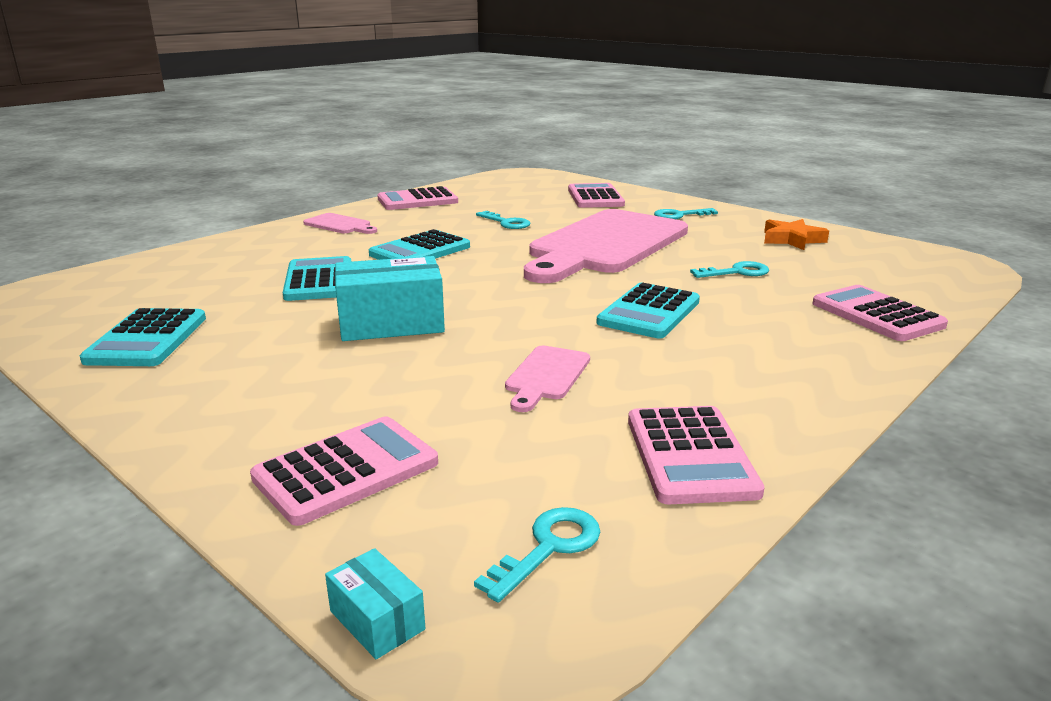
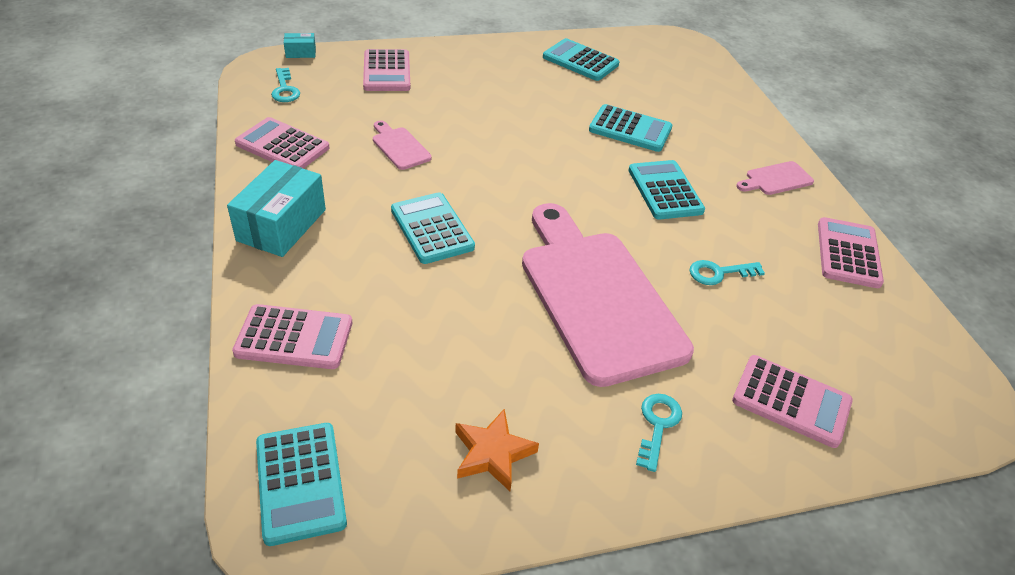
camera: 120 degrees right, 20 degrees up
turquoise box [335,256,445,341] -> turquoise box moved to [227,160,326,257]
turquoise key [690,261,769,278] -> none
none -> turquoise calculator [256,423,347,546]

